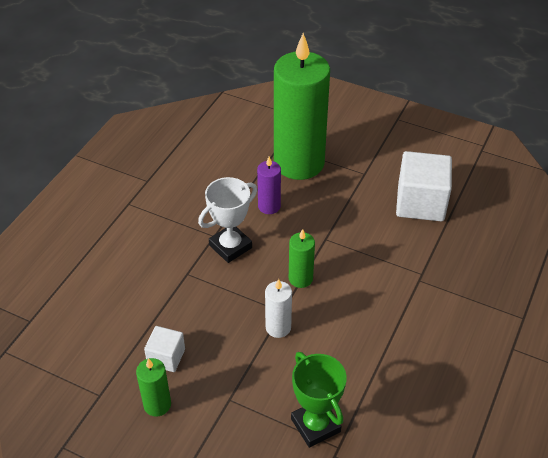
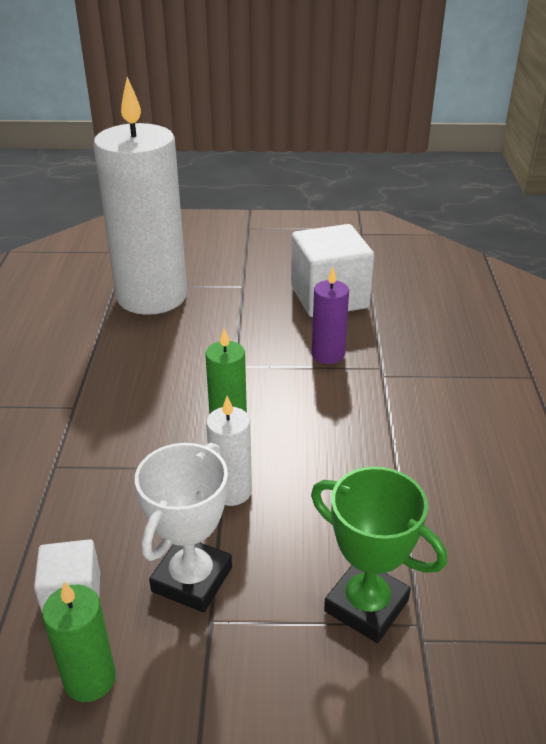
camera: 25 degrees left, 10 degrees down
white trophy [198,177,257,263] -> white trophy moved to [135,443,232,613]
purple candle [257,157,281,214] -> purple candle moved to [312,267,349,364]
green candle [274,33,330,180] -> white candle [93,77,187,315]

